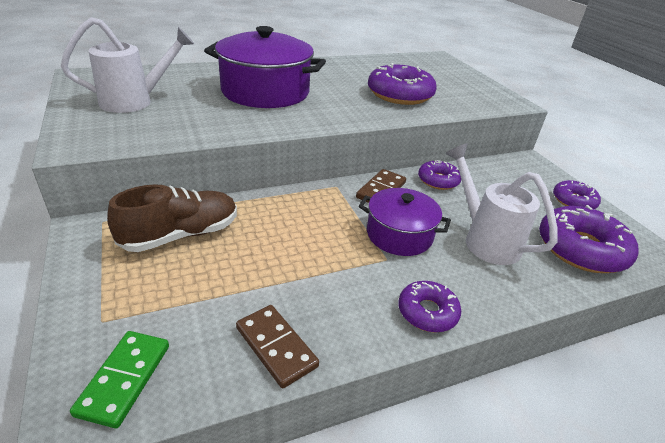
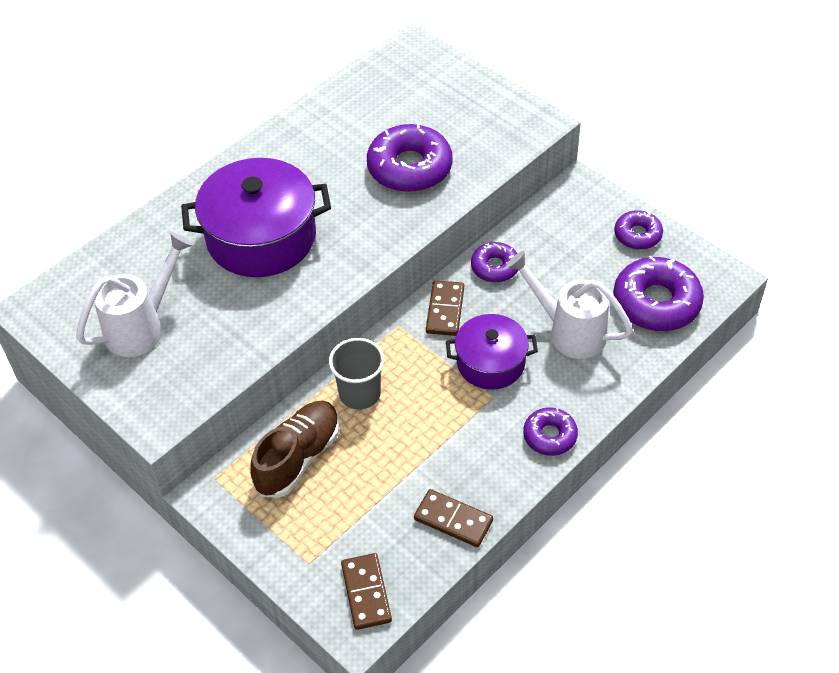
camera: 20 degrees left, 15 degrees up
green domino [70,331,169,428] -> brown domino [341,553,392,630]
none -> grey cup [329,338,384,410]

